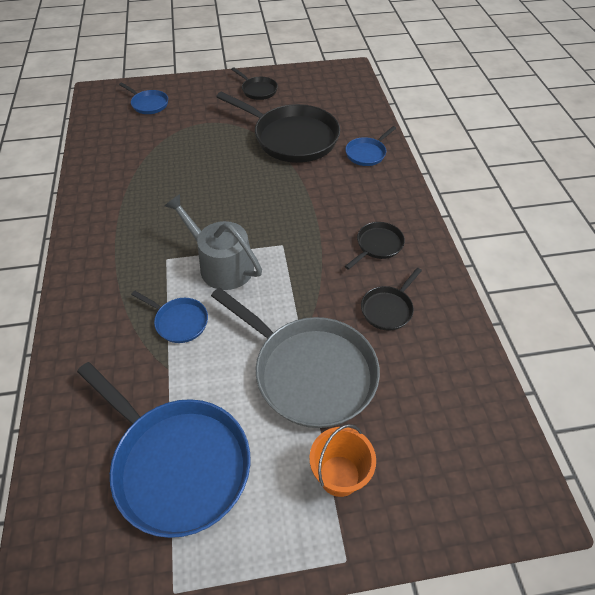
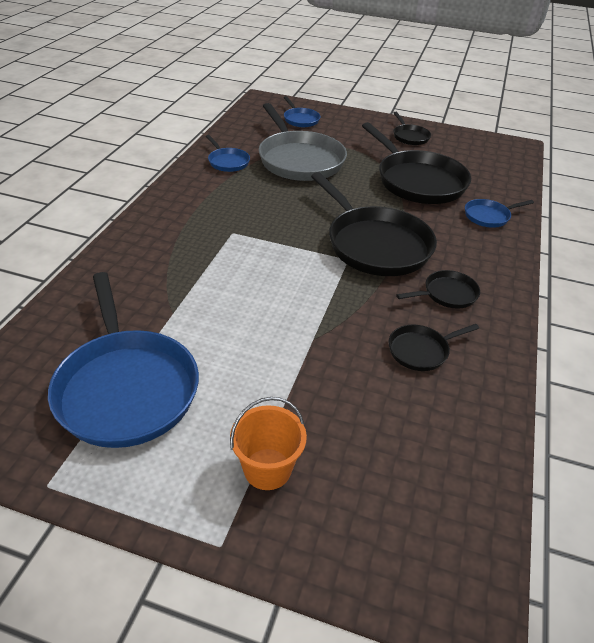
camera: 25 degrees right, 10 degrees down
blue pan [131,291,208,343] -> blue pan moved to [206,135,250,172]
grey watering can [165,194,262,290] -> none
grey pan [211,287,380,428] -> grey pan moved to [259,103,347,181]
none -> black pan [311,172,437,276]

